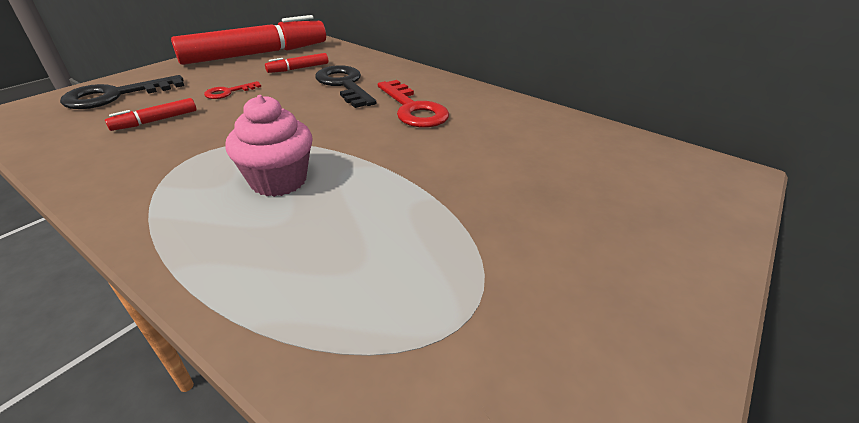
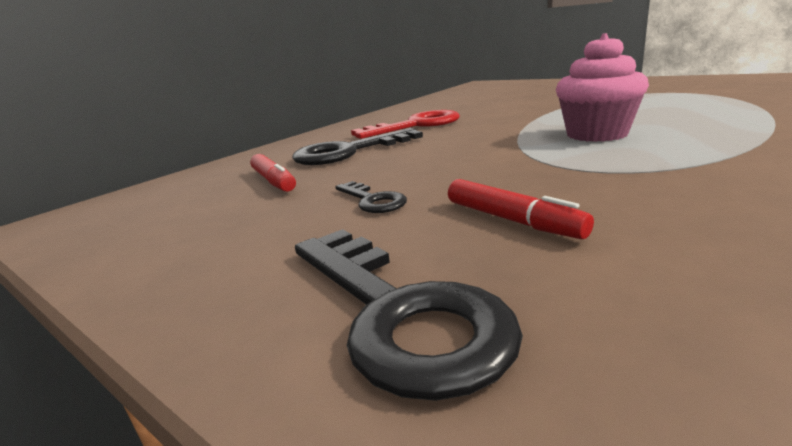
camera: 85 degrees left, 15 degrees down
red marker [171,15,326,65] -> none
red key [204,81,261,99] -> black key [335,181,407,213]

